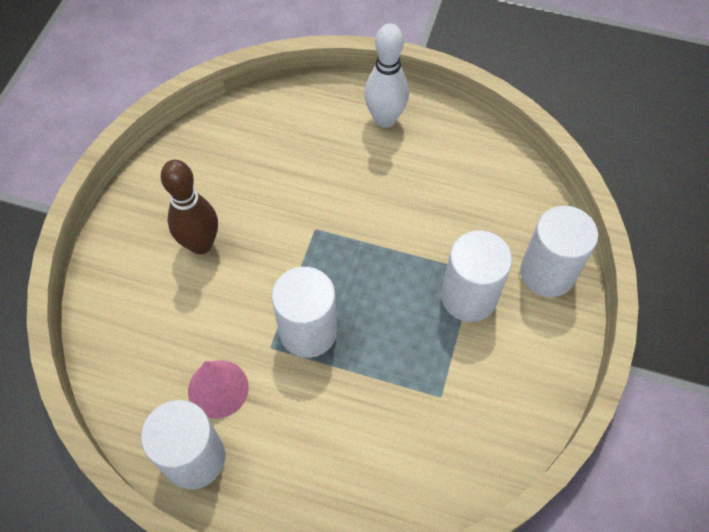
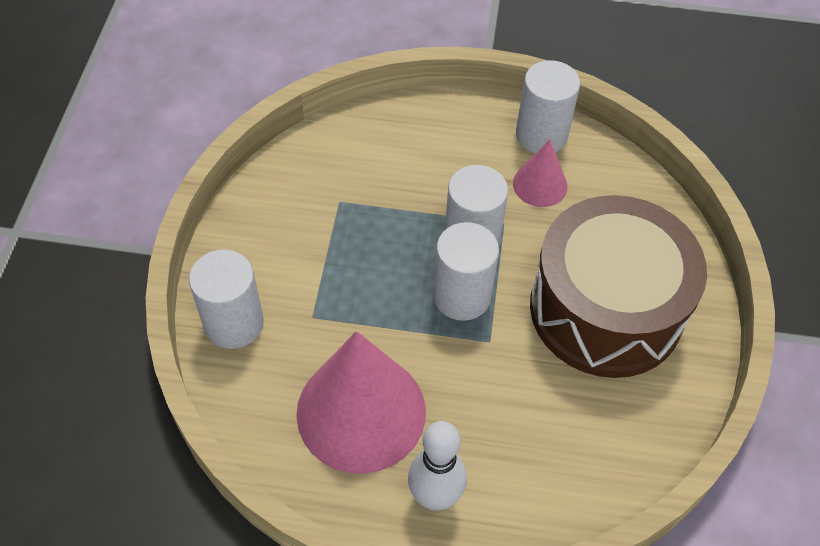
camera: 170 degrees right, 5 degrees down
brown bowling pin [161,160,218,254] -> brown drum [530,195,707,378]
white cylinder [441,231,512,322] -> white cylinder moved to [433,222,499,321]
none -> pink cone [296,331,426,474]

